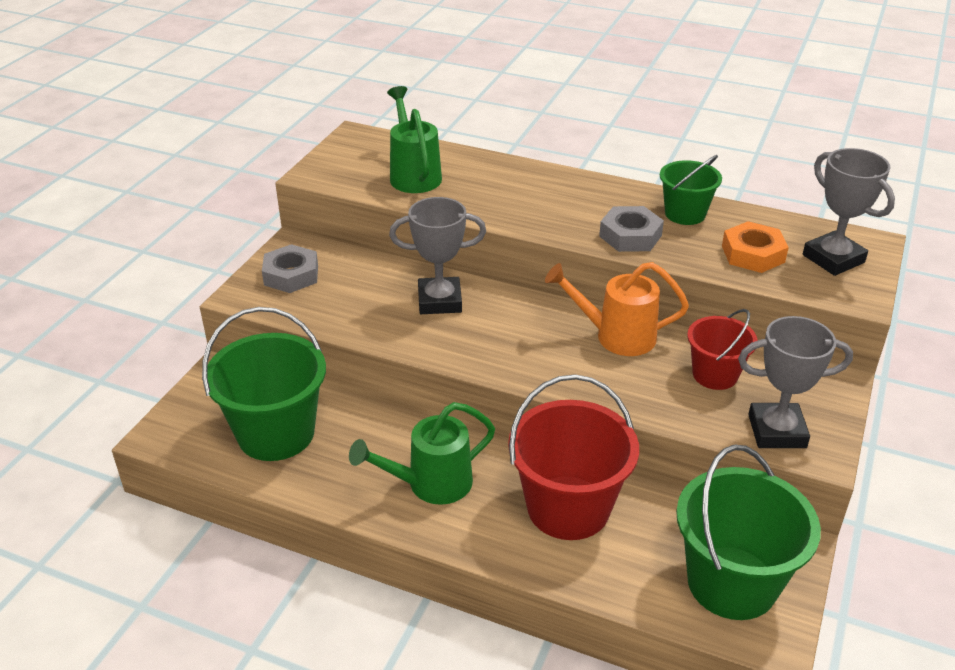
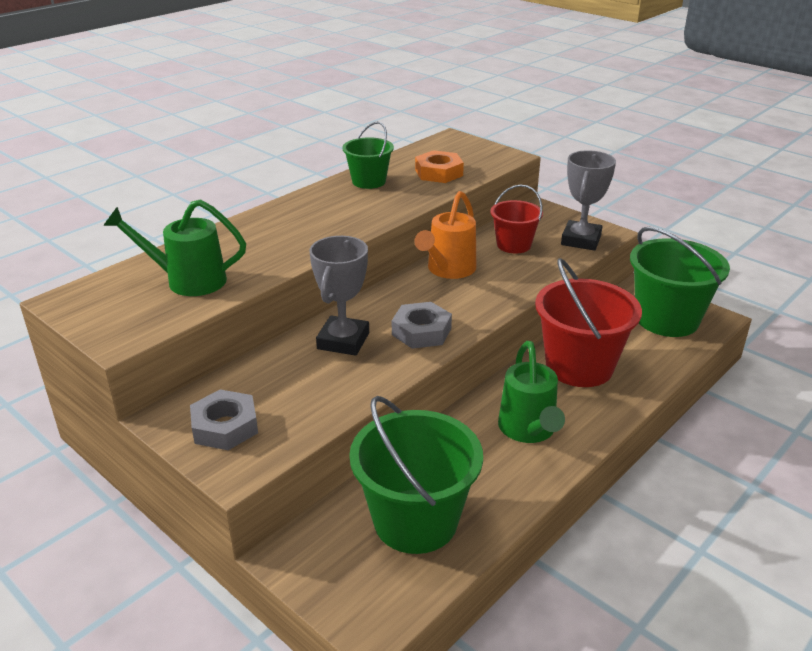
camera: 70 degrees left, 5 degrees down
grey nut [599,206,664,252] -> grey nut moved to [392,302,452,349]
grey trophy [803,148,895,276] -> none

